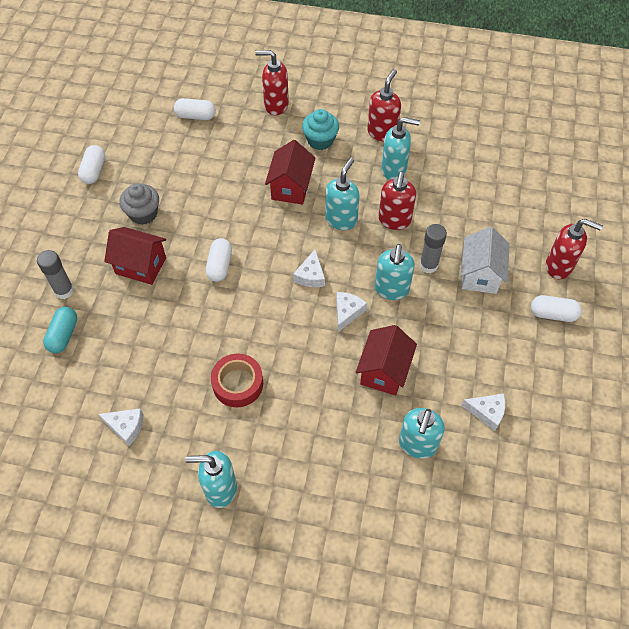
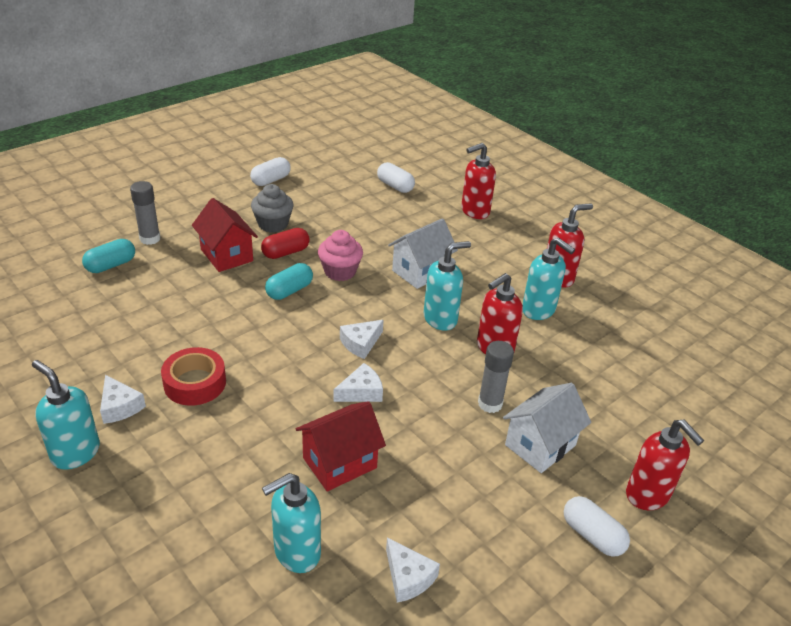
camera: 35 degrees right, 20 degrees down
white cheese [99,408,143,446] -> white cheese moved to [100,375,146,424]
white capsule [206,238,232,282] -> turquoise capsule [265,263,313,300]
red soap dispenser [255,50,289,115] -> red soap dispenser turned 75 degrees counterclockwise [461,143,496,219]
red house [265,140,315,205] -> white house [388,218,458,289]
turquoise cupcake [302,109,339,150] -> none
turquoise soap dispenser [375,244,415,300] -> none
none -> red capsule [261,228,310,259]
none -> pink cupcake [318,230,363,281]

